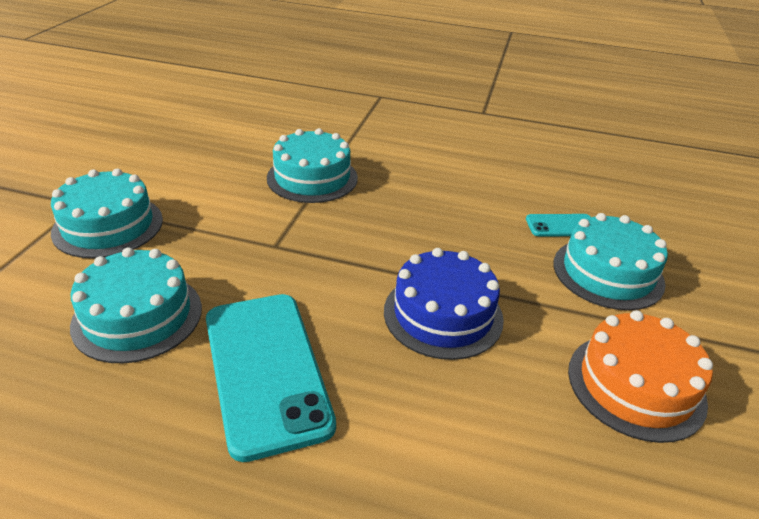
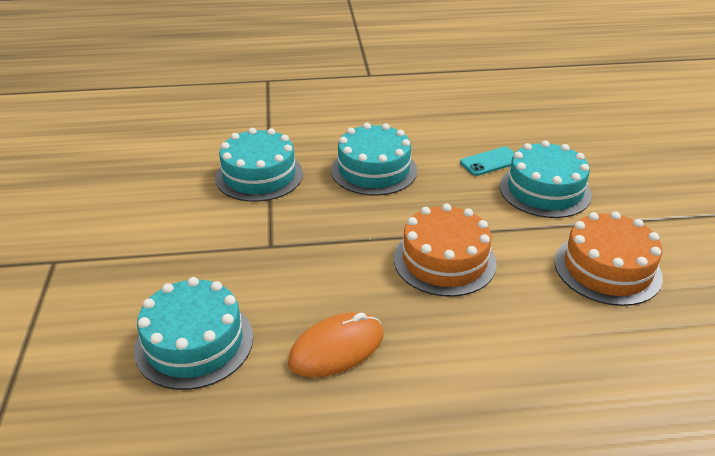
camera: 20 degrees left, 0 degrees up
turquoise cake [51,169,163,258] -> turquoise cake moved to [331,123,417,196]
turquoise phone [206,294,336,462] -> orange mouse [288,313,383,377]
blue cake [384,248,504,360] -> orange cake [394,203,497,297]

